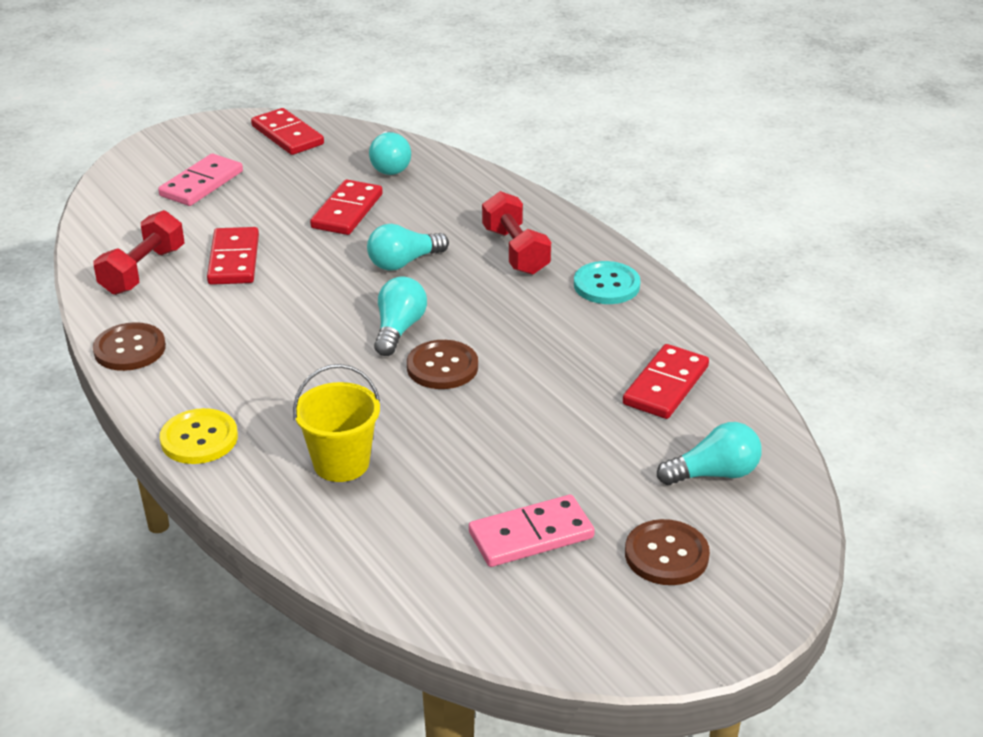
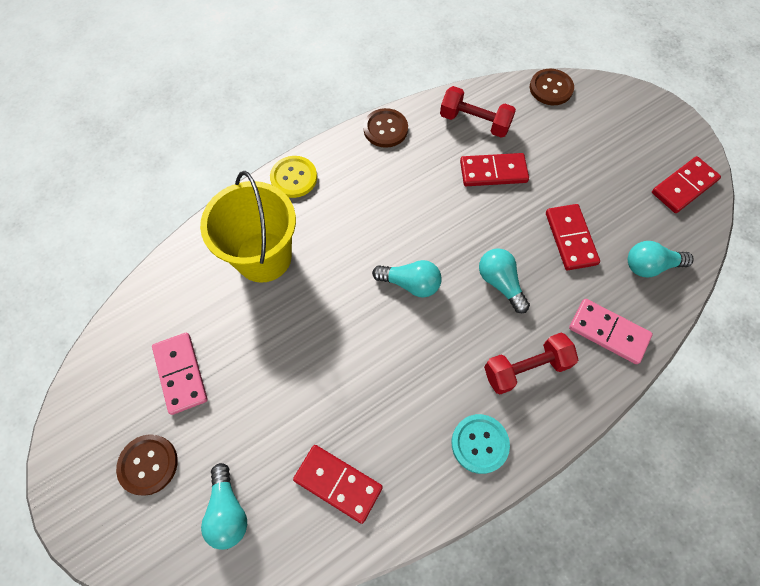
camera: 90 degrees right, 30 degrees up
pink domino [158,154,243,206] -> pink domino moved to [569,299,653,364]
yellow bucket [293,364,380,482] -> yellow bucket [200,171,296,283], size x1.57
red domino [310,179,383,235] -> red domino turned 60 degrees clockwise [546,204,600,270]
brown button [407,340,478,389] -> brown button moved to [530,69,574,105]

